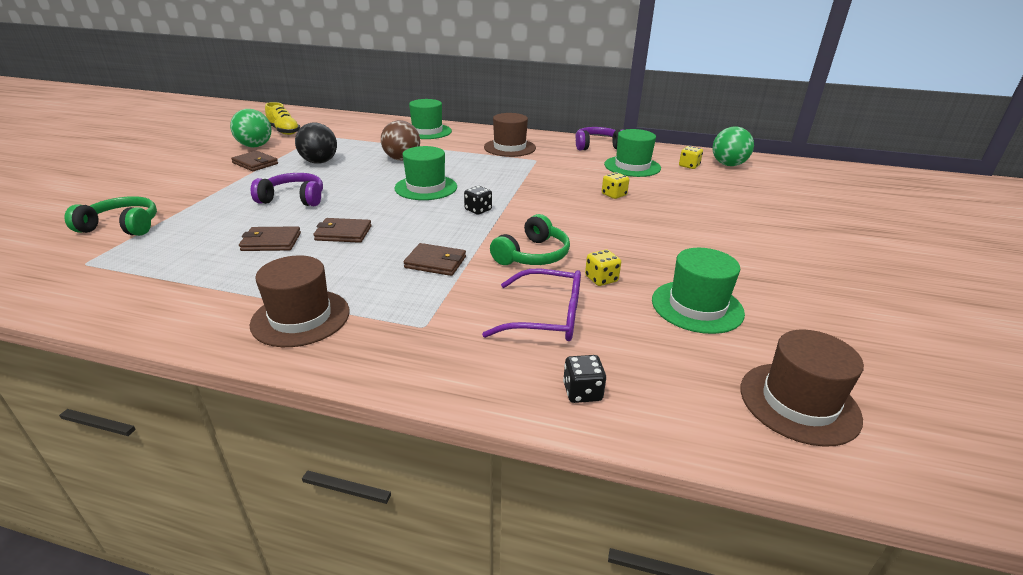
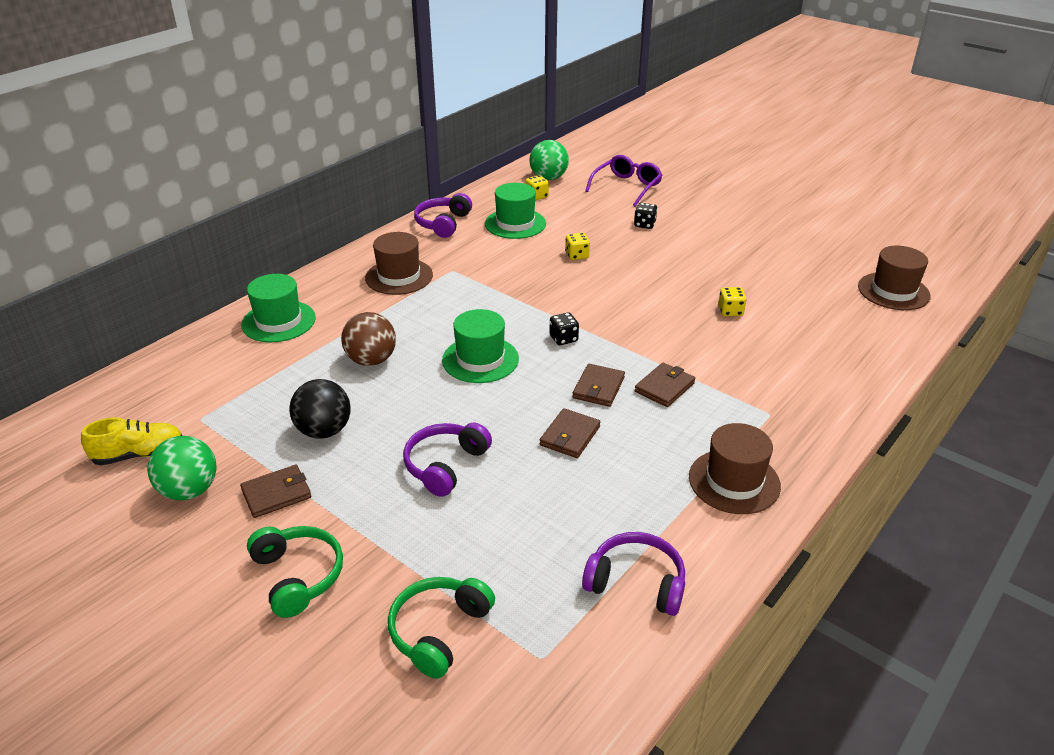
camera: 65 degrees left, 5 degrees up
brown wallet [239,226,301,251] -> brown wallet moved to [572,364,625,407]
purple glasses [482,269,581,341] -> purple glasses moved to [585,155,662,206]
green headphones [490,214,570,265] -> green headphones moved to [247,526,343,618]
black dice [563,355,606,403] -> black dice moved to [634,203,657,229]
green hat [652,248,745,334] -> none
none -> purple headphones [582,532,685,616]

